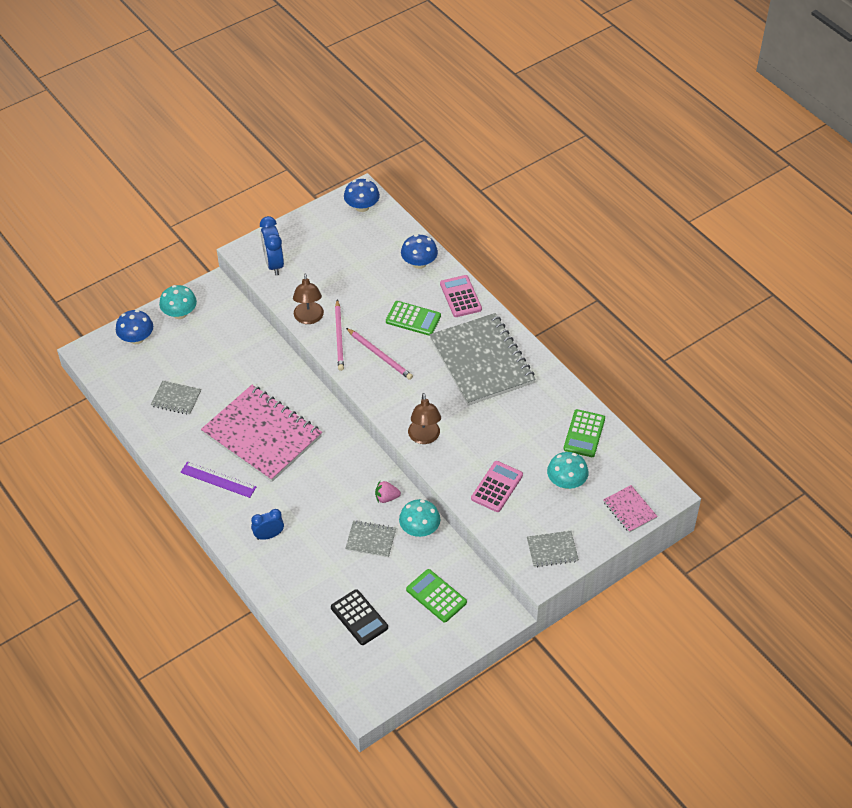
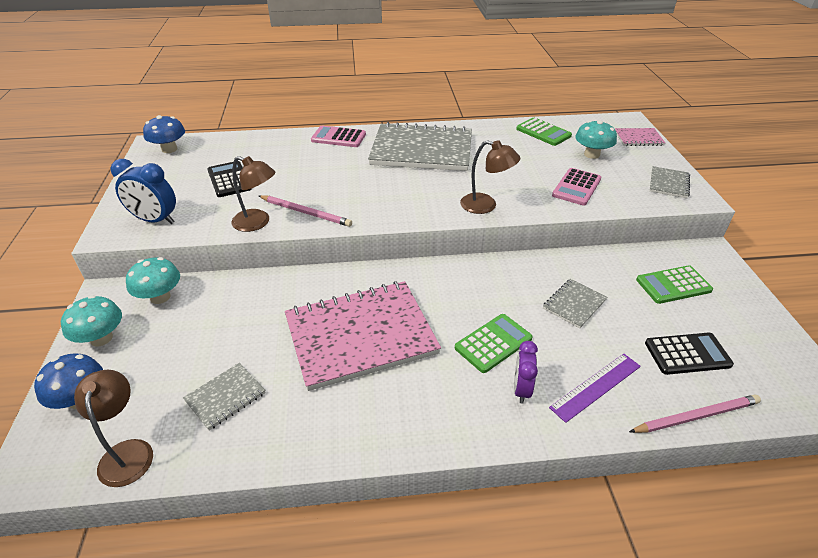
camera: 60 degrees left, 10 degrees down
purple ruler [180,461,257,498] -> purple ruler moved to [549,354,641,423]
blue clock [251,509,284,540] -> purple clock [514,341,538,404]
pink pencil [346,328,413,380] -> pink pencil moved to [629,394,761,433]
pink strawberry [375,481,401,503] -> none
green calculator [386,301,441,336] -> green calculator moved to [455,314,533,373]
turquoise mushroom [399,499,440,537] -> turquoise mushroom moved to [126,257,180,304]
blue mushroom [401,234,438,269] -> none
pink calculator [471,461,523,512] -> pink calculator turned 120 degrees counterclockwise [552,168,601,206]
none -> brown lamp [74,370,153,487]
none -> black calculator [208,161,252,197]

